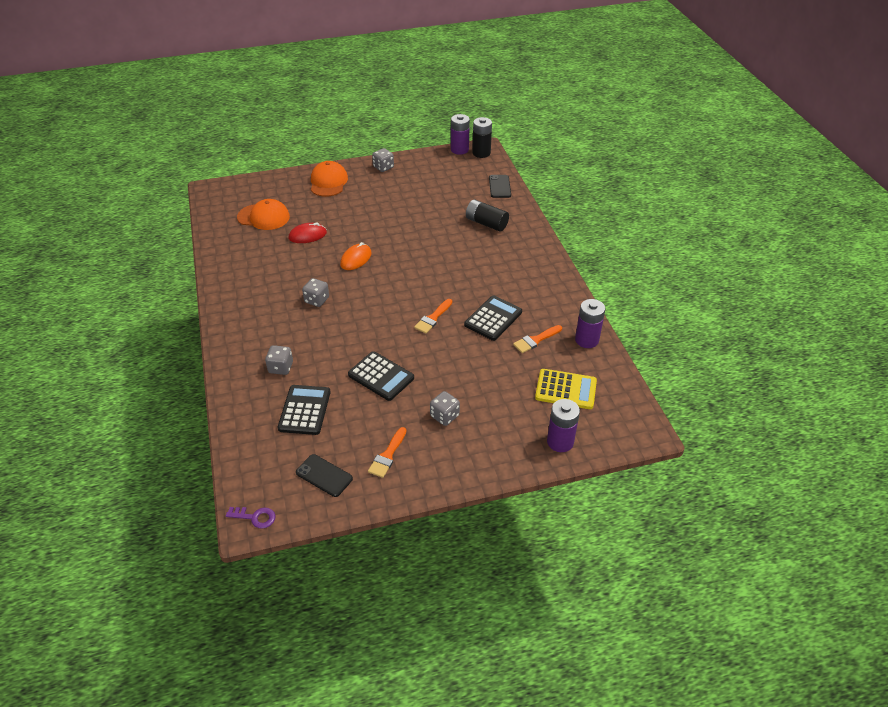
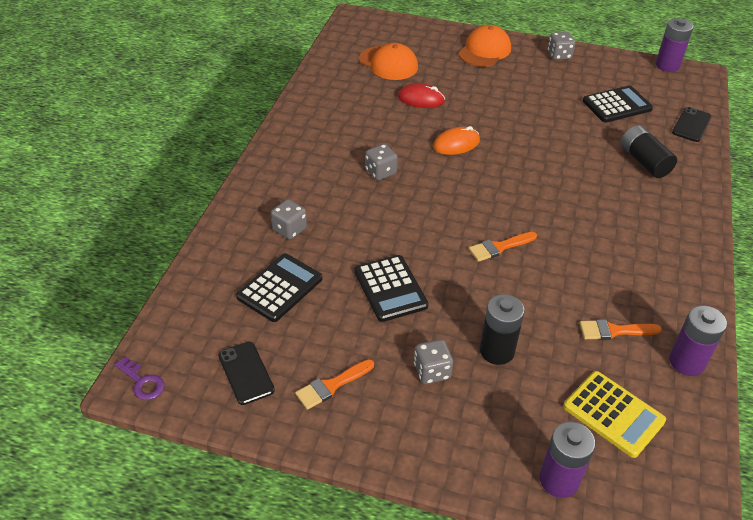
camera: 30 degrees right, 0 degrees up
black calculator [464,295,522,341] -> black calculator moved to [583,86,653,123]
black battery [472,117,492,158] -> black battery moved to [480,294,525,365]

